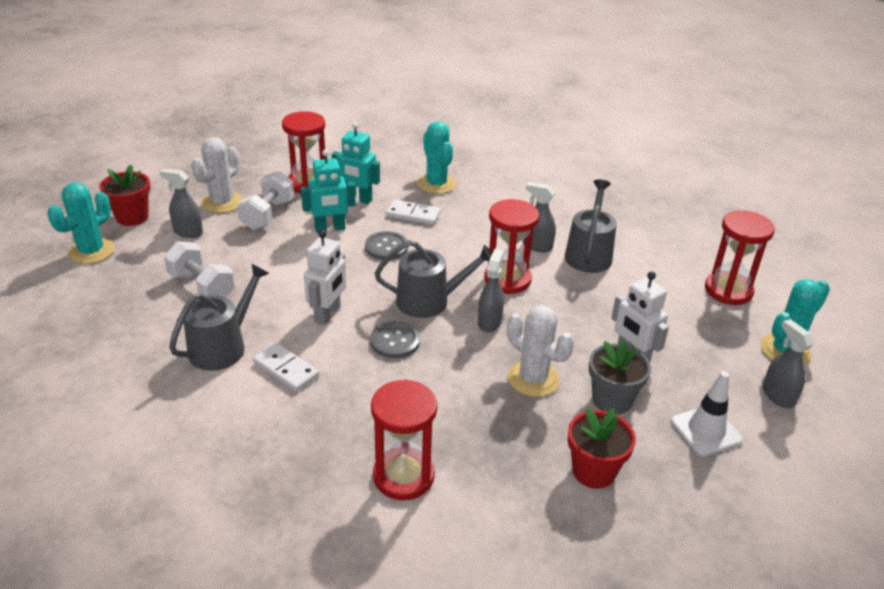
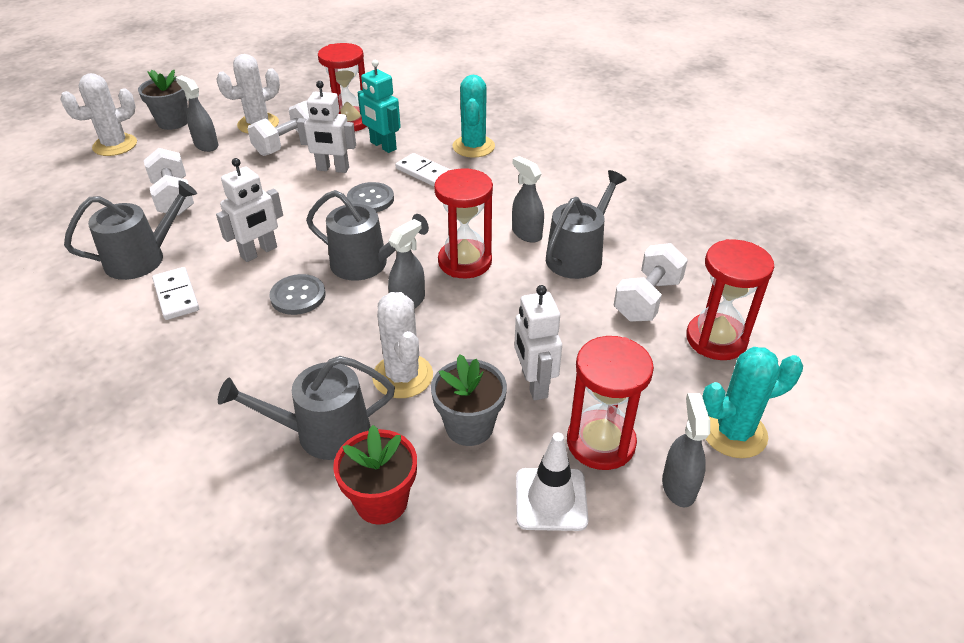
camera: 25 degrees right, 5 degrees up
turquoise cactus [47,182,115,264] -> white cactus [60,73,137,156]
red flower pot [99,165,150,226] -> grey flower pot [138,70,188,130]
turquoise robot [301,149,356,233] -> white robot [297,81,356,173]
red hourglass [371,379,437,500] -> red hourglass moved to [567,336,654,470]
none -> grey watering can [218,356,395,460]
none -> white dumbbell [614,243,688,322]

